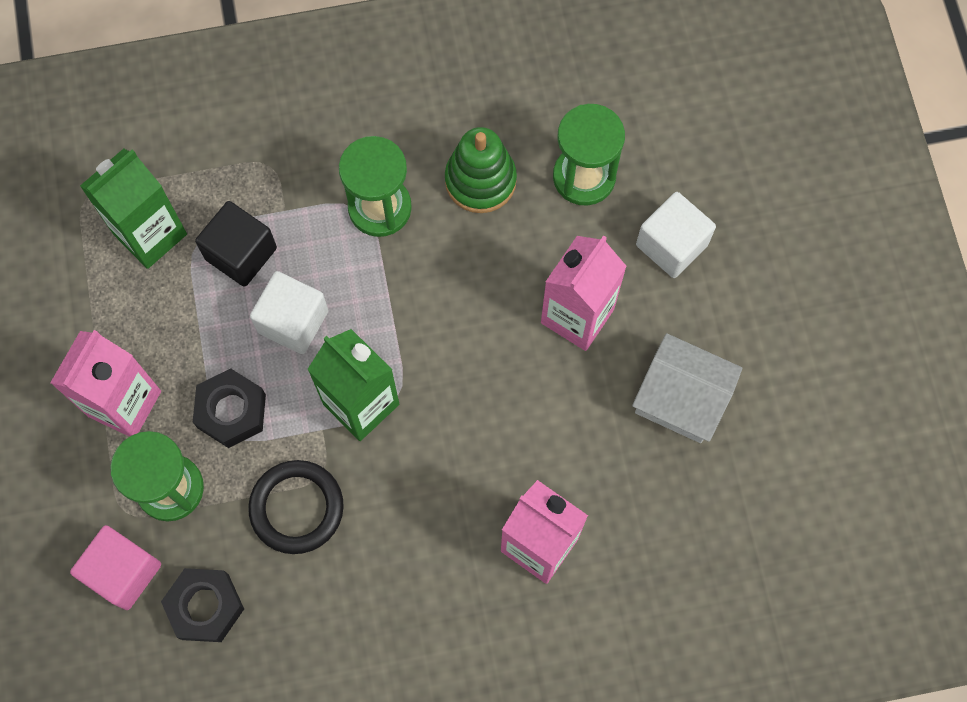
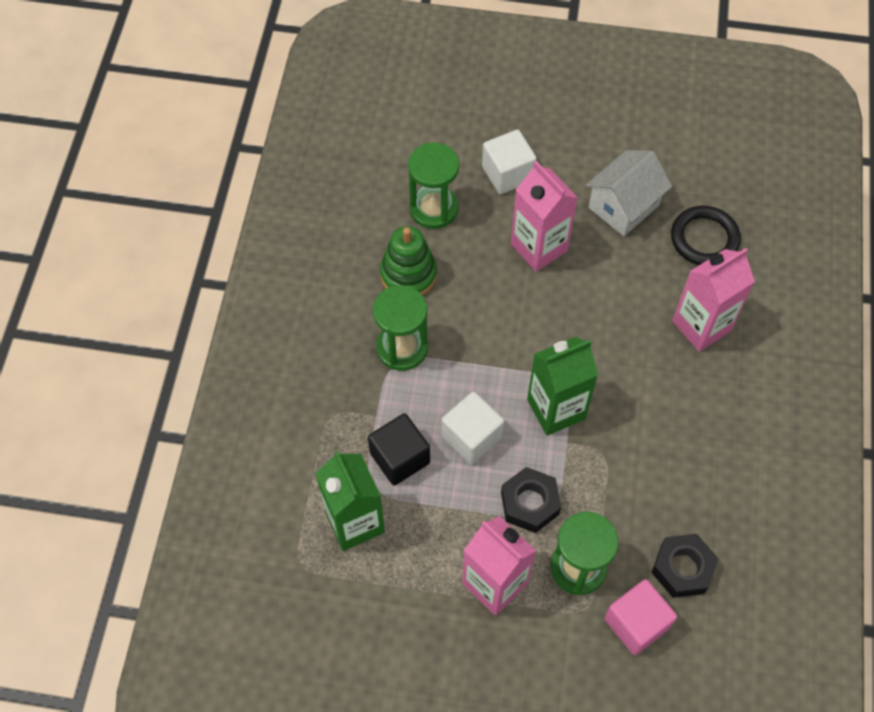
camera: 70 degrees left, 10 degrees down
black ring [248,460,344,554] -> black ring moved to [671,206,741,265]

